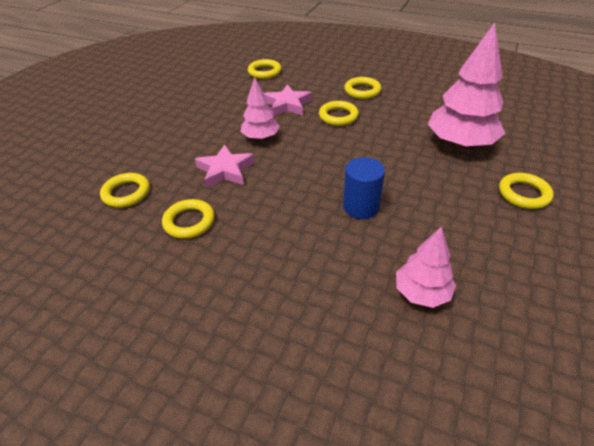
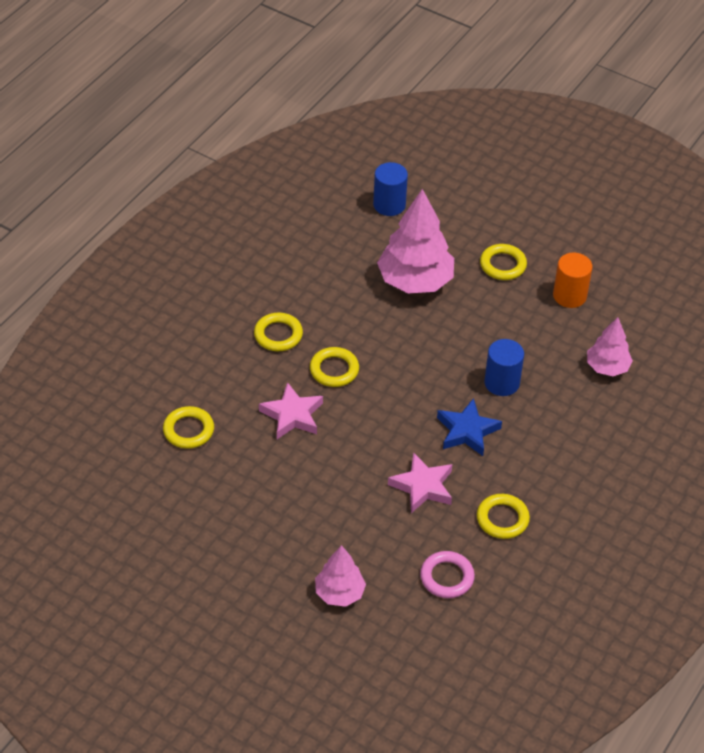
camera: 85 degrees left, 5 degrees up
yellow ring [100,173,150,208] -> pink ring [420,551,475,598]
pink tree [241,77,280,140] -> pink tree moved to [315,545,366,607]
none -> blue cylinder [373,162,408,216]
none -> blue star [437,398,502,456]
none -> orange cylinder [553,253,592,308]

